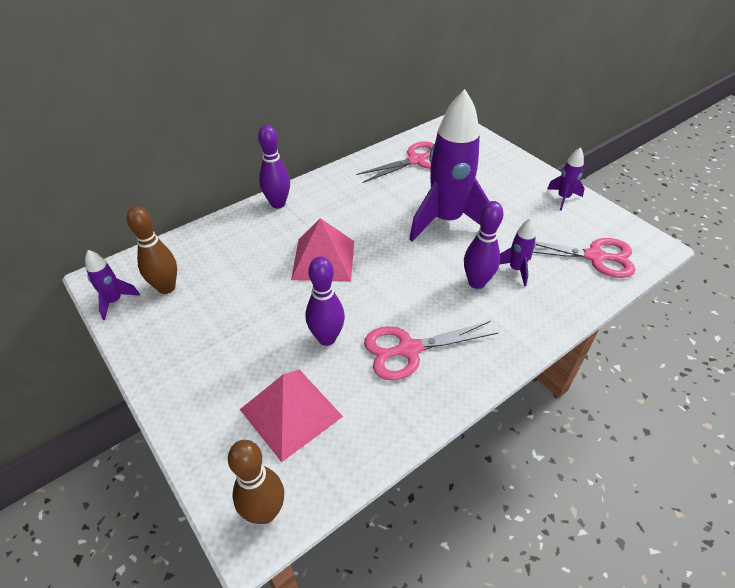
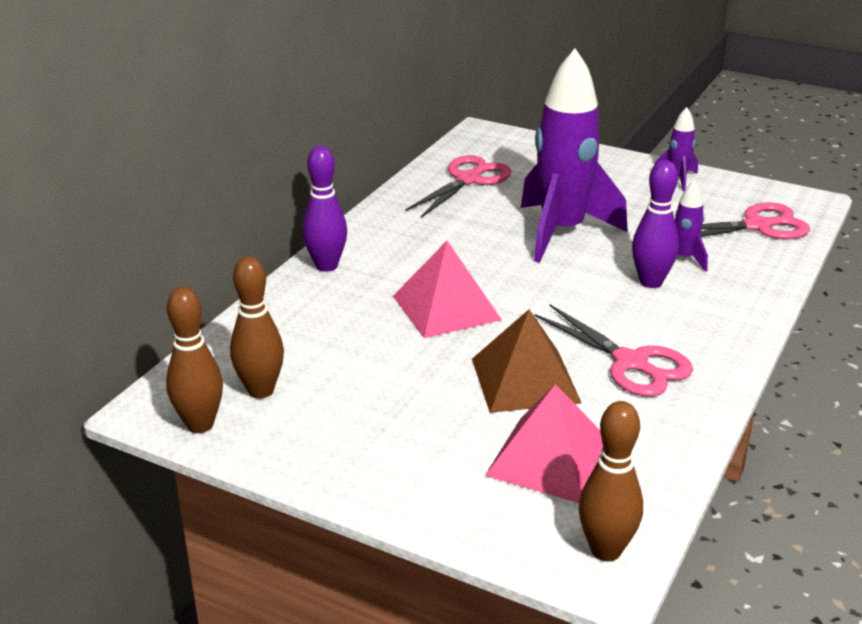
camera: 25 degrees left, 15 degrees down
purple rocket [85,250,140,320] -> brown bowling pin [166,287,223,433]
purple bowling pin [306,256,345,346] -> brown pyramid [472,309,582,413]
pink scissors [364,321,499,380] -> pink scissors turned 90 degrees counterclockwise [534,305,693,397]

